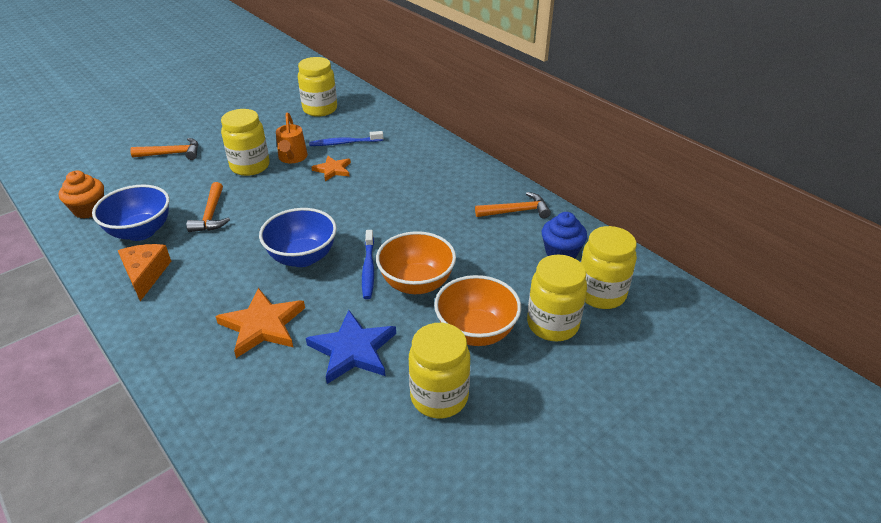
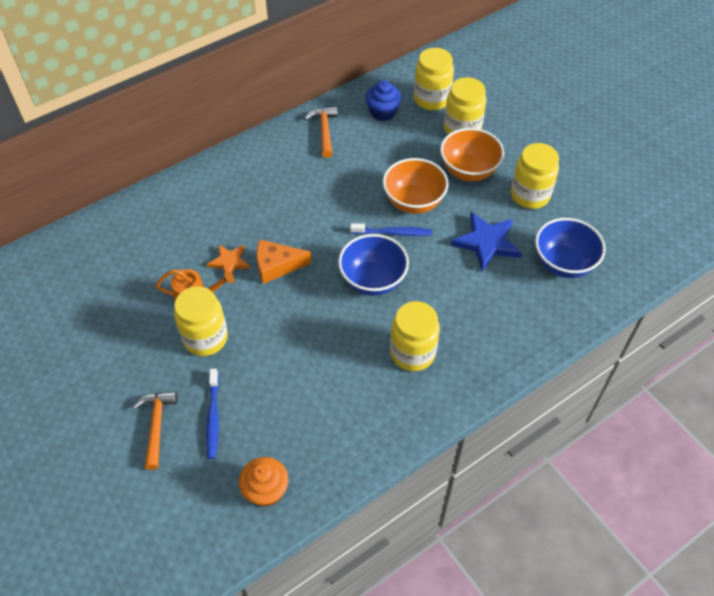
camera: 85 degrees left, 15 degrees up
blue bowl [92,185,170,241] -> blue bowl moved to [535,218,606,278]
orange cheese [118,244,171,301] -> orange cheese moved to [256,240,311,284]
orange hammer [186,182,230,232] -> none
orange star [215,288,305,358] -> none
yellow jar [298,57,337,117] -> yellow jar moved to [390,301,440,371]
blue toothbrush [309,131,383,146] -> blue toothbrush moved to [206,369,219,459]

